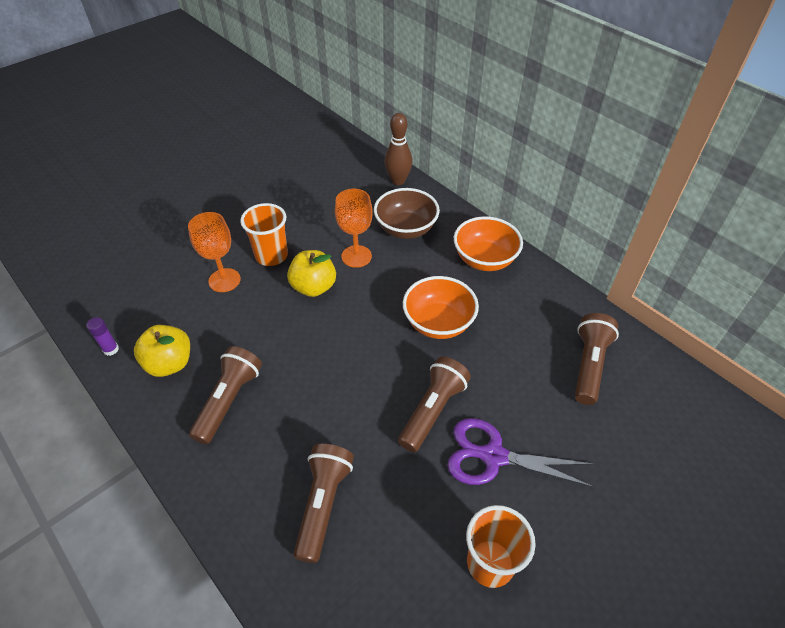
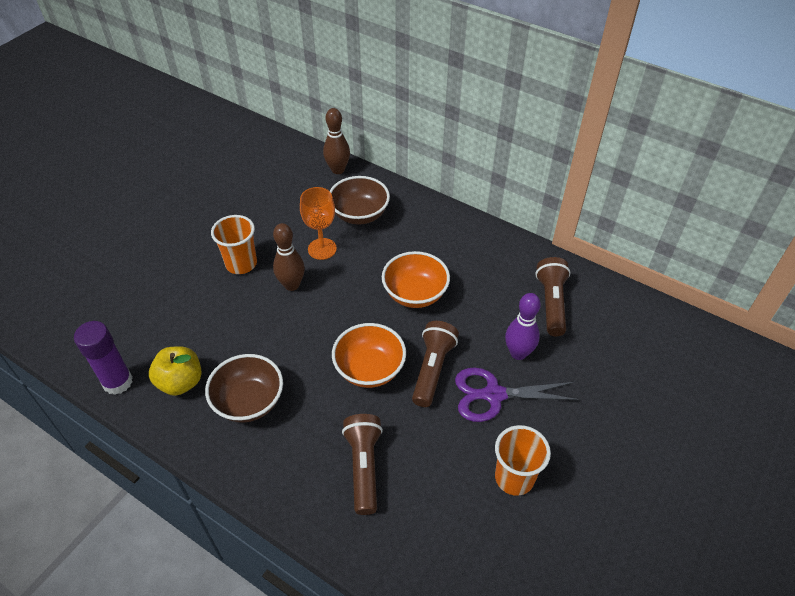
camera: 15 degrees left, 0 degrees up
purple glue stick [86,317,119,356] -> purple glue stick [74,321,133,395], size x2.00
orange goblet [188,212,241,292] -> none
brown flashlight [189,346,262,444] -> brown bowl [205,354,283,423]
yellow apple [287,250,336,297] -> brown bowling pin [273,223,305,291]
orange bowl [454,216,523,271] -> orange bowl moved to [332,323,406,388]
none -> purple bowling pin [505,293,541,360]

